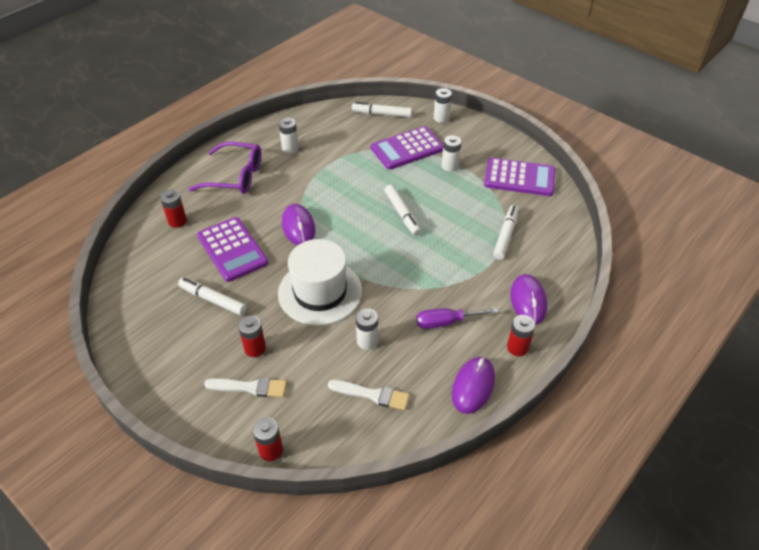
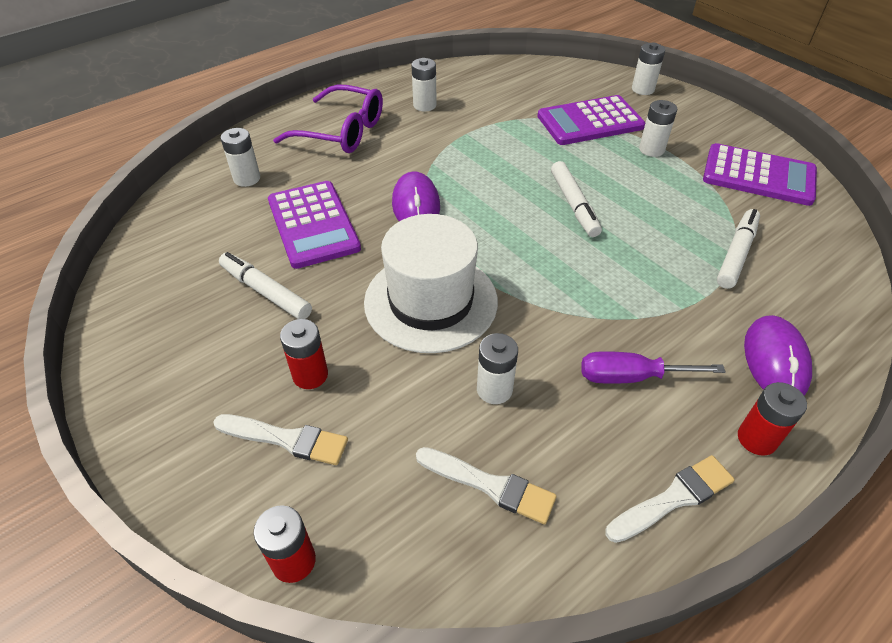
camera: 10 degrees right, 0 degrees up
red battery [160,190,187,228] -> white battery [221,128,260,187]
white marker [352,102,412,117] -> none
purple mouse [452,357,495,414] -> white brush [605,455,735,543]

